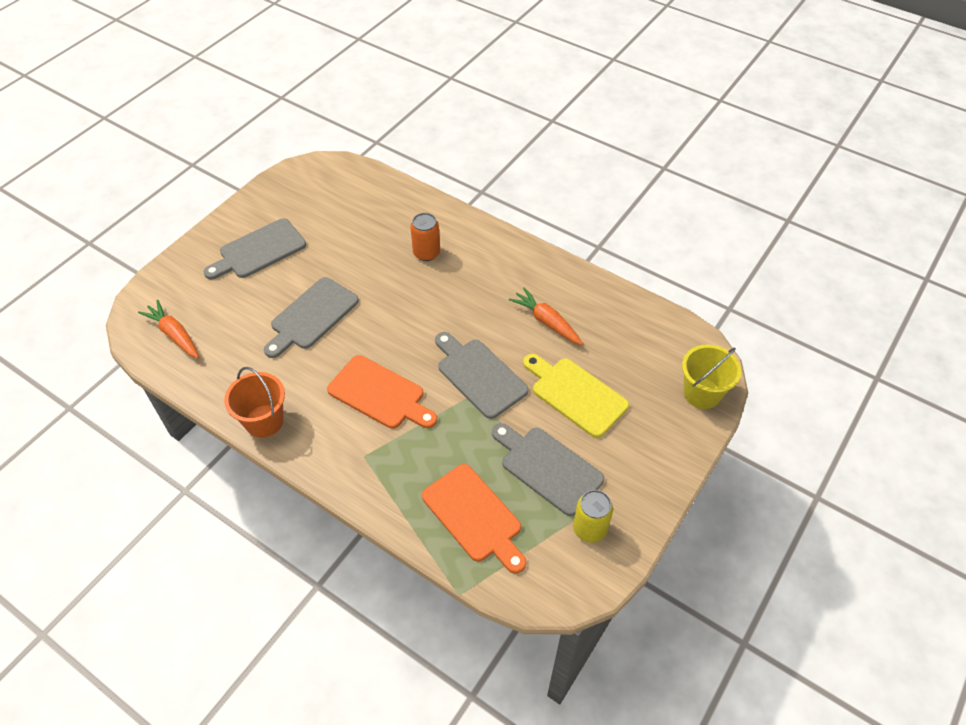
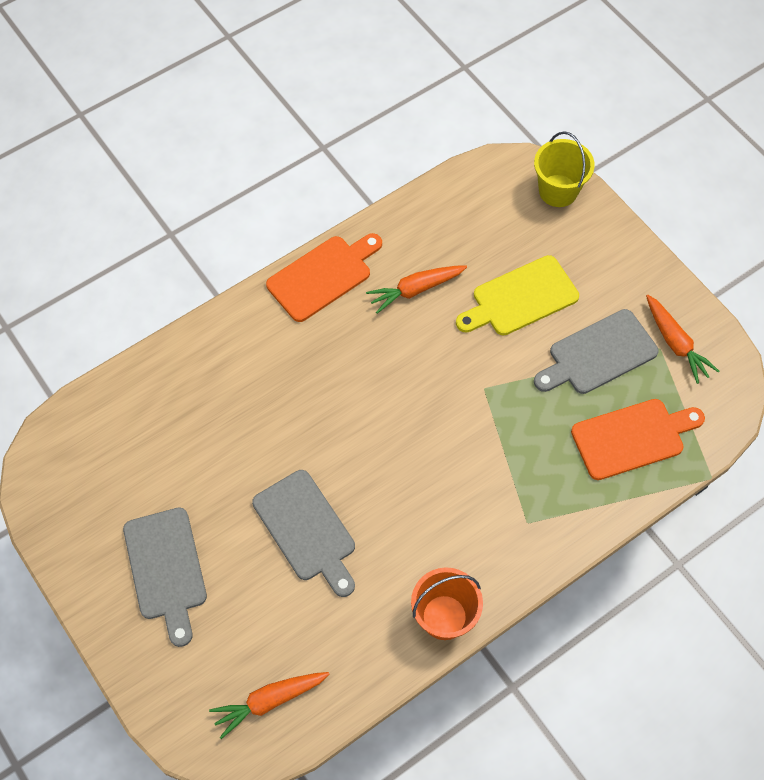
camera: 70 degrees left, 10 degrees up
orange cutting board [327,355,437,429] -> orange cutting board moved to [266,233,382,322]
orange can [410,213,440,261] -> none
grey cutting board [435,332,528,419] -> none
yellow can [573,490,613,543] -> orange carrot [646,294,719,384]

